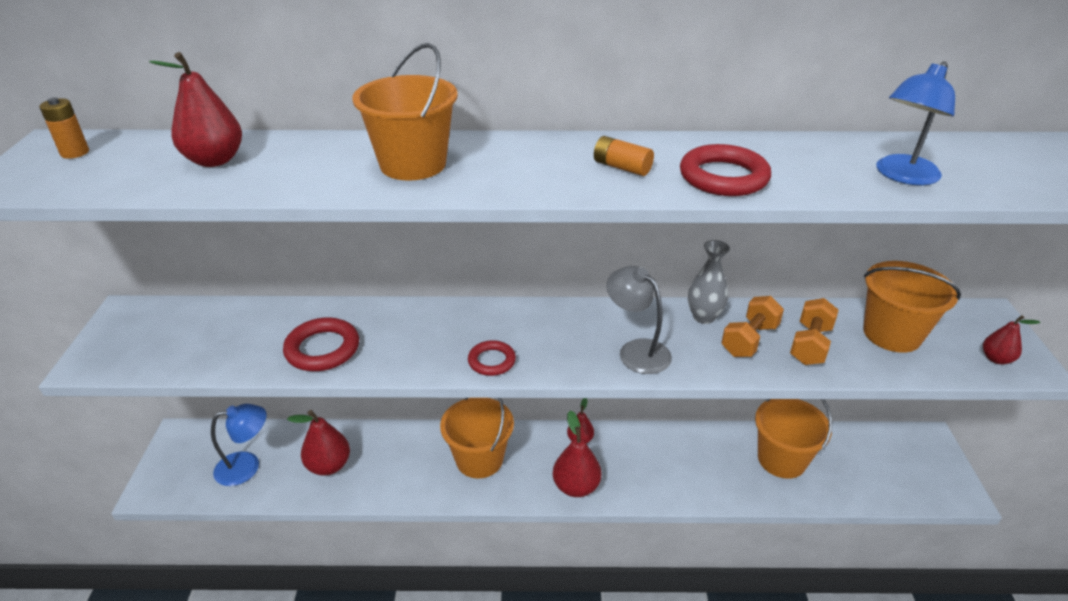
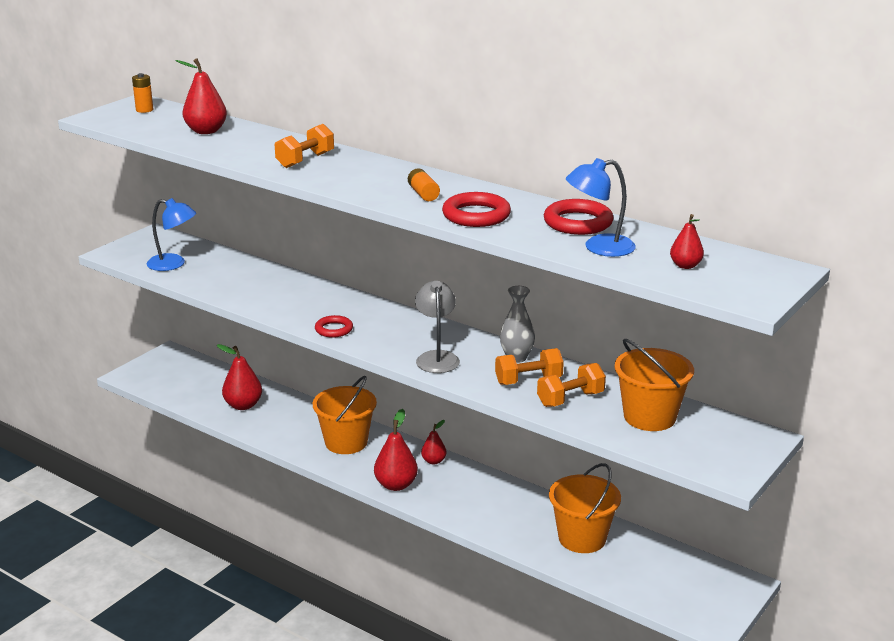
camera: 35 degrees right, 10 degrees down
blue lamp [211,404,267,486] -> blue lamp moved to [147,198,196,271]
red ring [283,317,359,371] -> red ring moved to [544,199,613,235]
orange bucket [352,43,458,180] -> orange dumbbell [275,124,334,168]
red pear [983,315,1041,364] -> red pear moved to [670,214,704,269]

